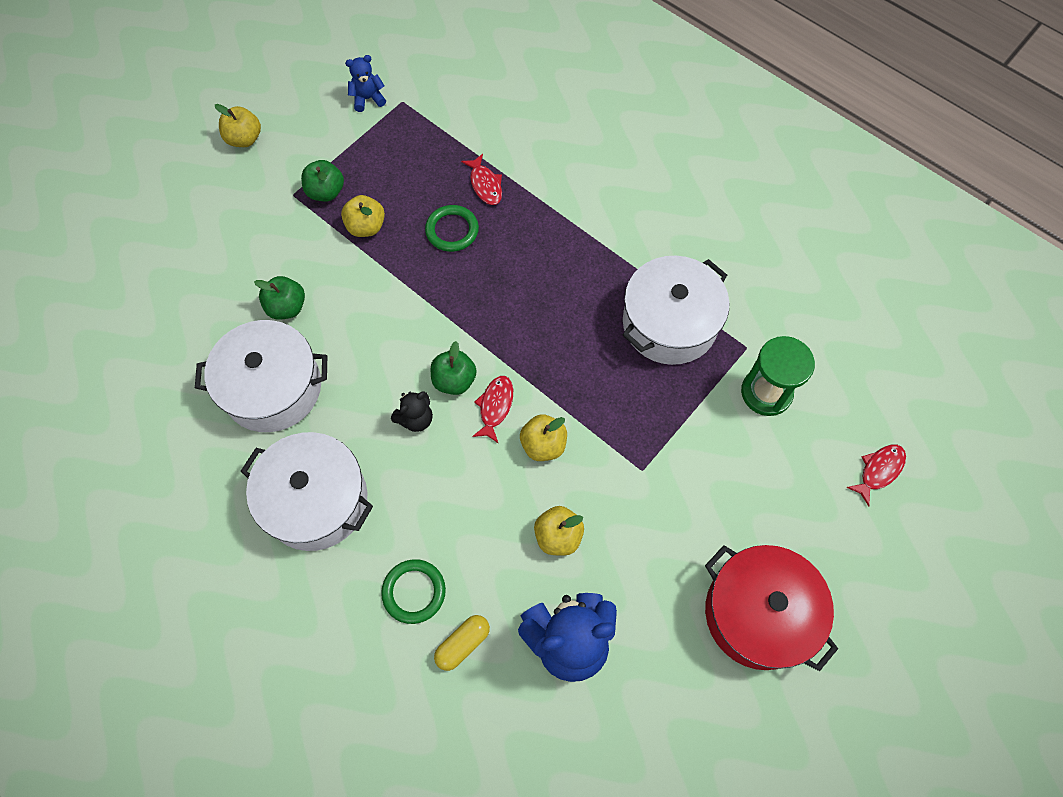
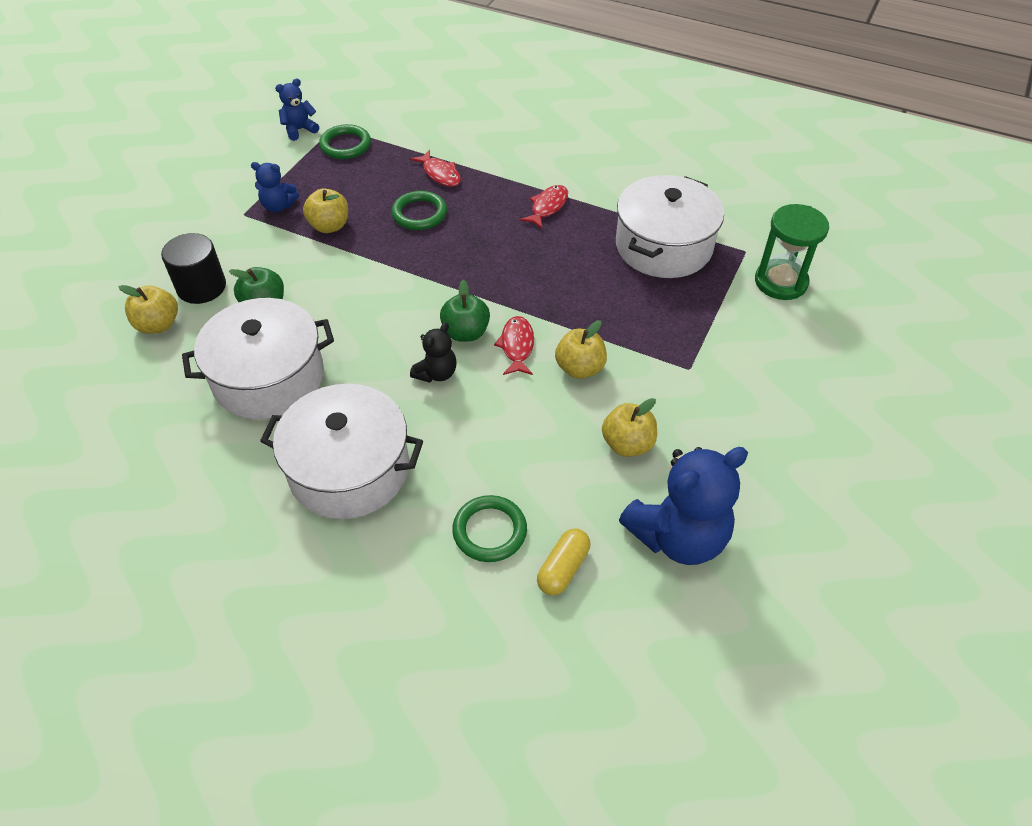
camera: 15 degrees left, 15 degrees down
yellow apple [215,104,261,147] -> yellow apple moved to [119,285,178,334]
green apple [301,160,344,201] -> blue teddy bear [251,162,299,212]
red pot [705,545,838,671] -> none
red fish [846,445,906,506] -> red fish moved to [520,185,568,229]
none -> black cylinder [161,233,226,304]
none -> green ring [319,124,371,159]

